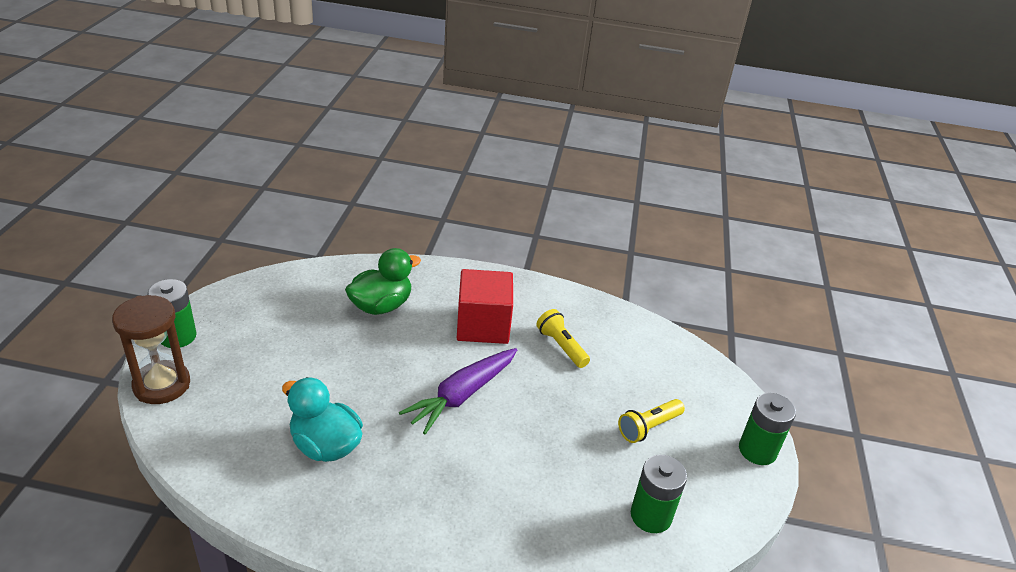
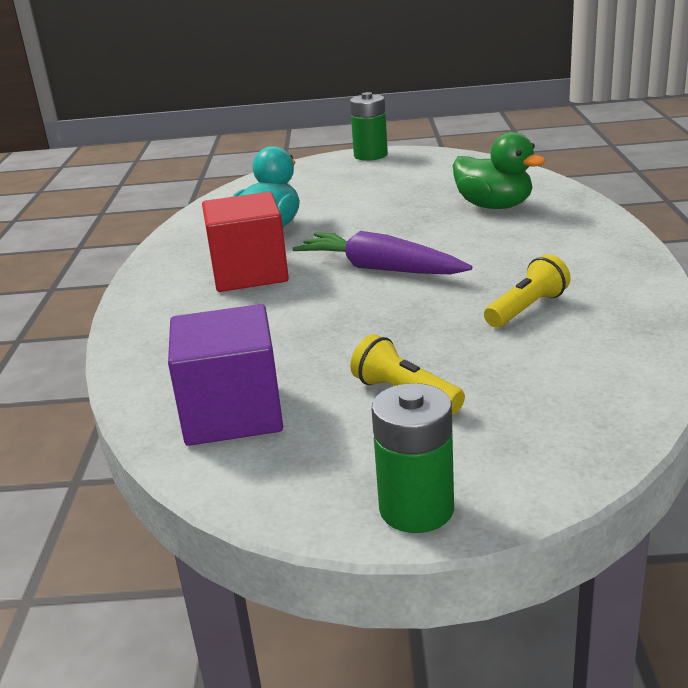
camera: 85 degrees right, 10 degrees down
brown hourglass [112,295,190,404] -> none
red cube [457,269,513,344] -> red cube moved to [202,192,289,292]
green battery [631,455,687,533] -> purple cube [168,304,283,446]

